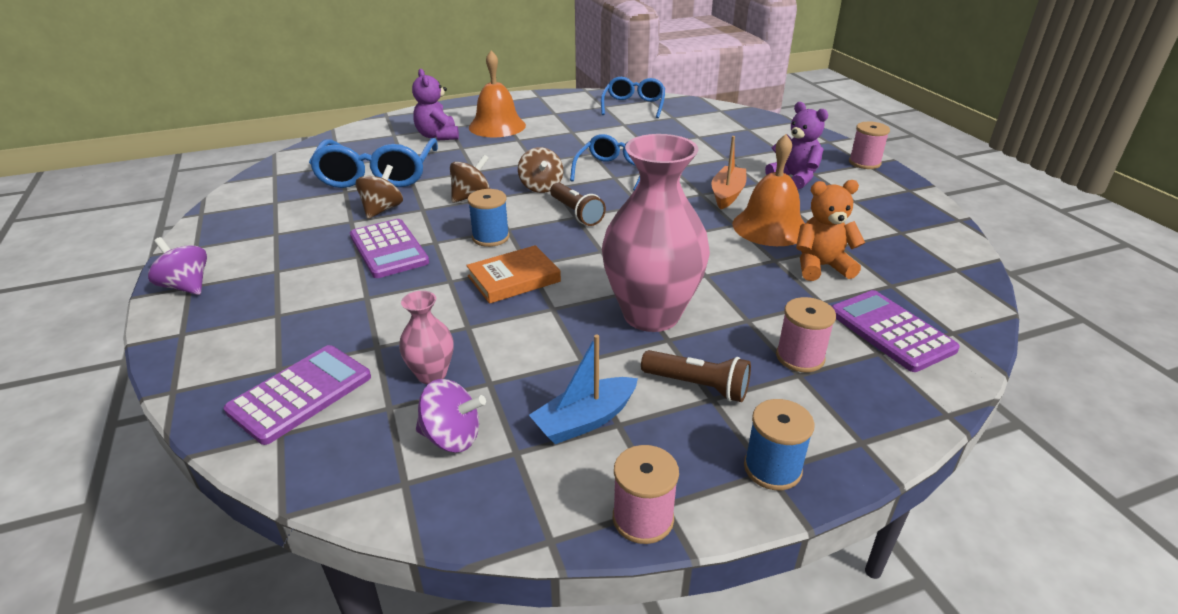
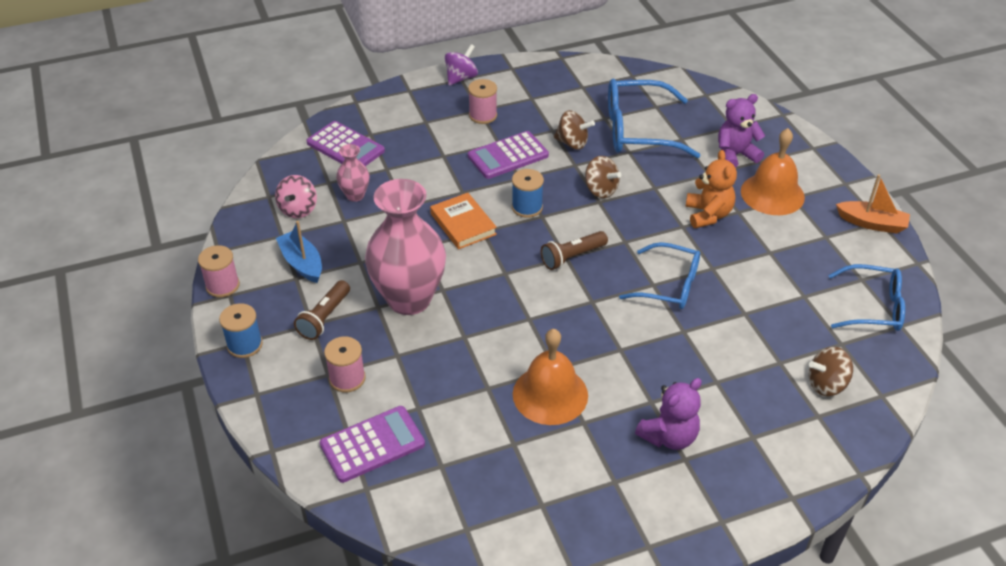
camera: 90 degrees right, 10 degrees up
purple spinning top [416,379,486,452] -> pink spinning top [275,175,317,218]
brown spinning top [518,147,563,193] -> brown spinning top moved to [809,347,853,396]
orange boat [711,136,746,209] -> orange boat moved to [836,174,910,234]
orange teddy bear [796,180,865,281] -> orange teddy bear moved to [686,150,737,228]
pink spool [849,122,890,169] -> pink spool moved to [468,79,497,124]

